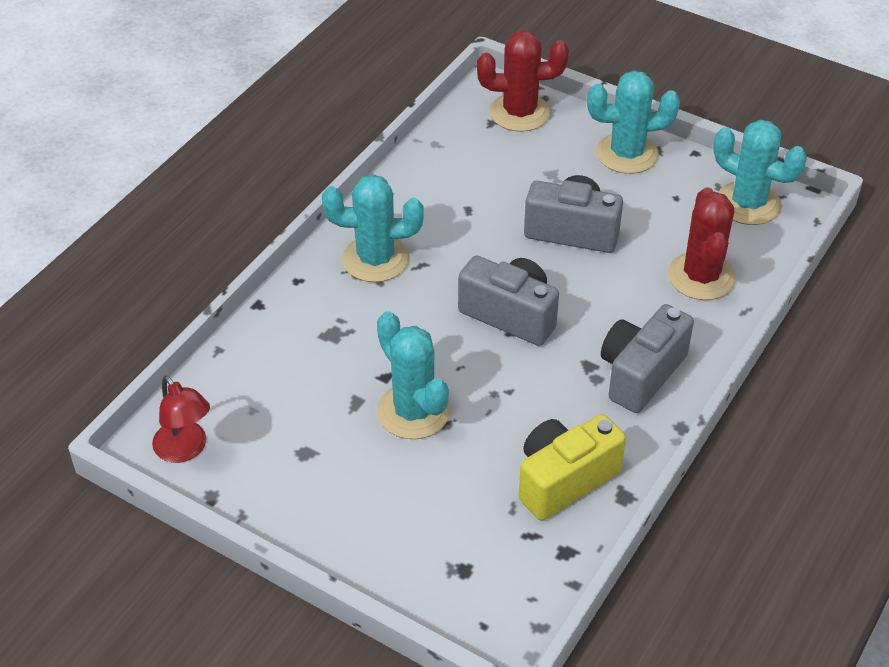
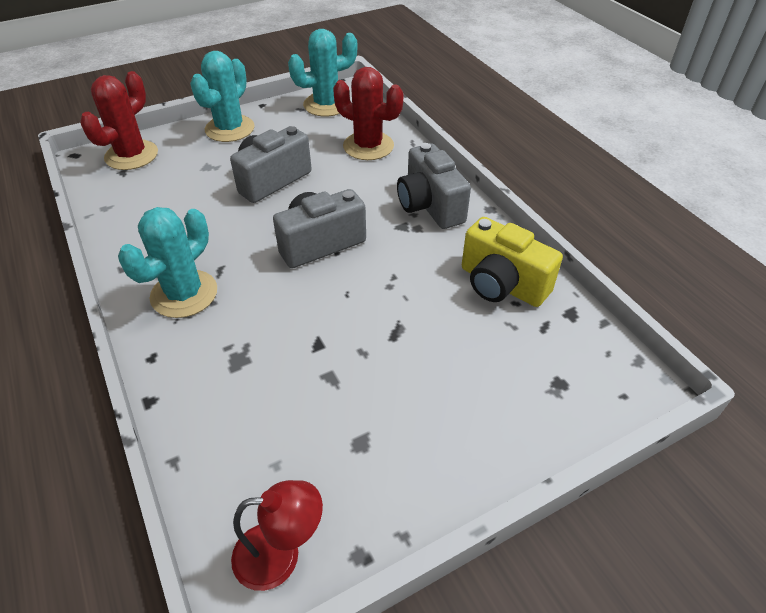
camera: 60 degrees left, 0 degrees up
turquoise cactus [377,311,450,439] -> none
yellow camera [519,414,626,520] -> yellow camera turned 45 degrees counterclockwise [462,217,563,307]

